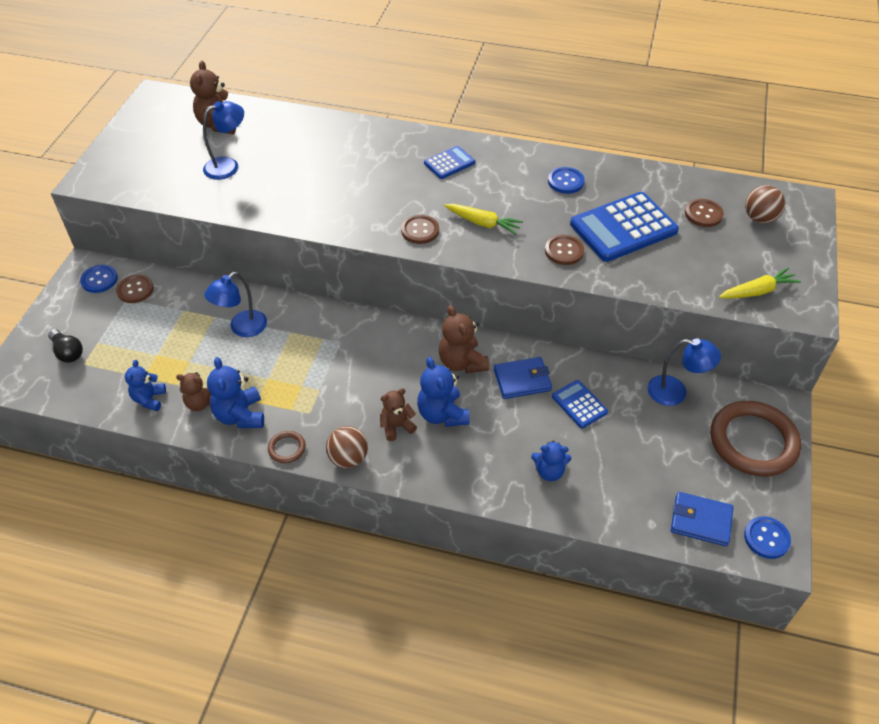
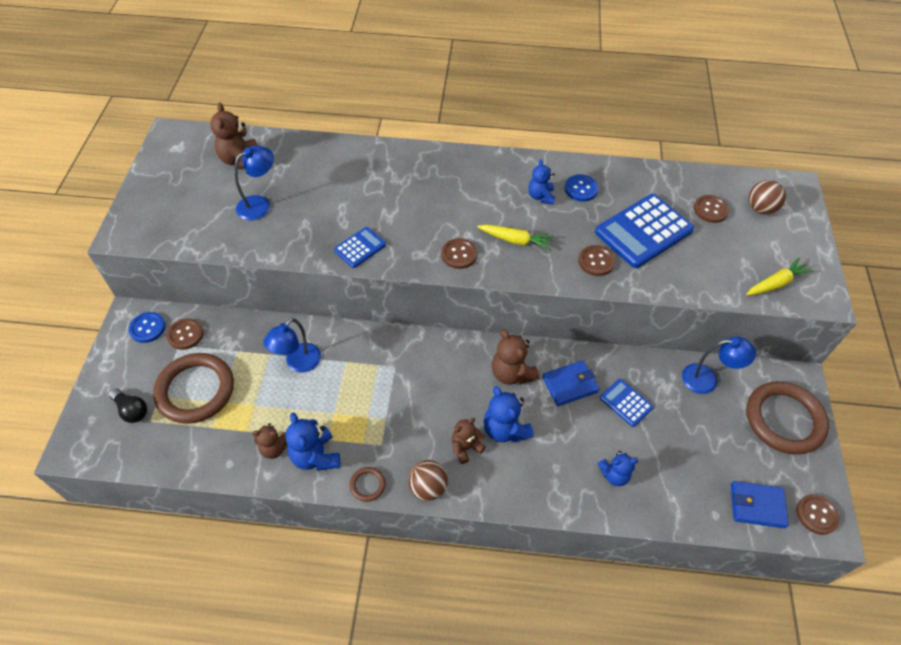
camera: 10 degrees left, 5 degrees up
blue teddy bear [125,360,166,411] -> blue teddy bear moved to [528,159,555,205]
blue calculator [424,146,475,179] -> blue calculator moved to [334,227,386,268]
blue button [744,516,791,559] -> brown button [797,494,840,535]
none -> brown ring [153,353,234,424]

